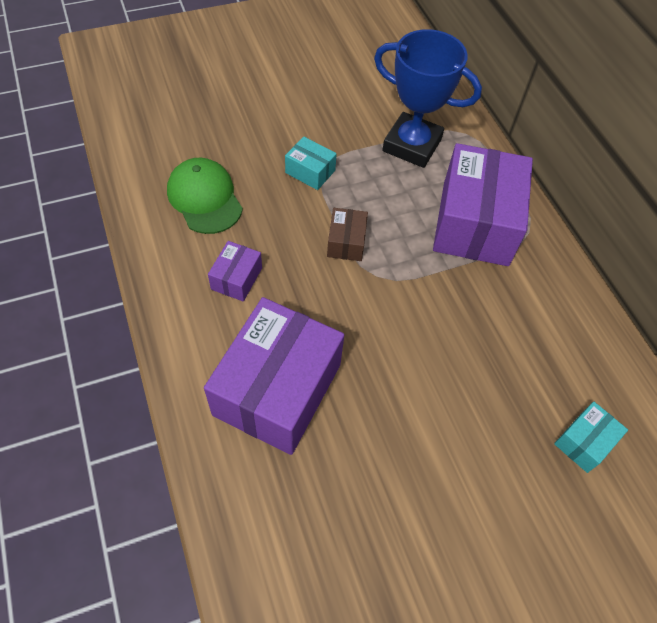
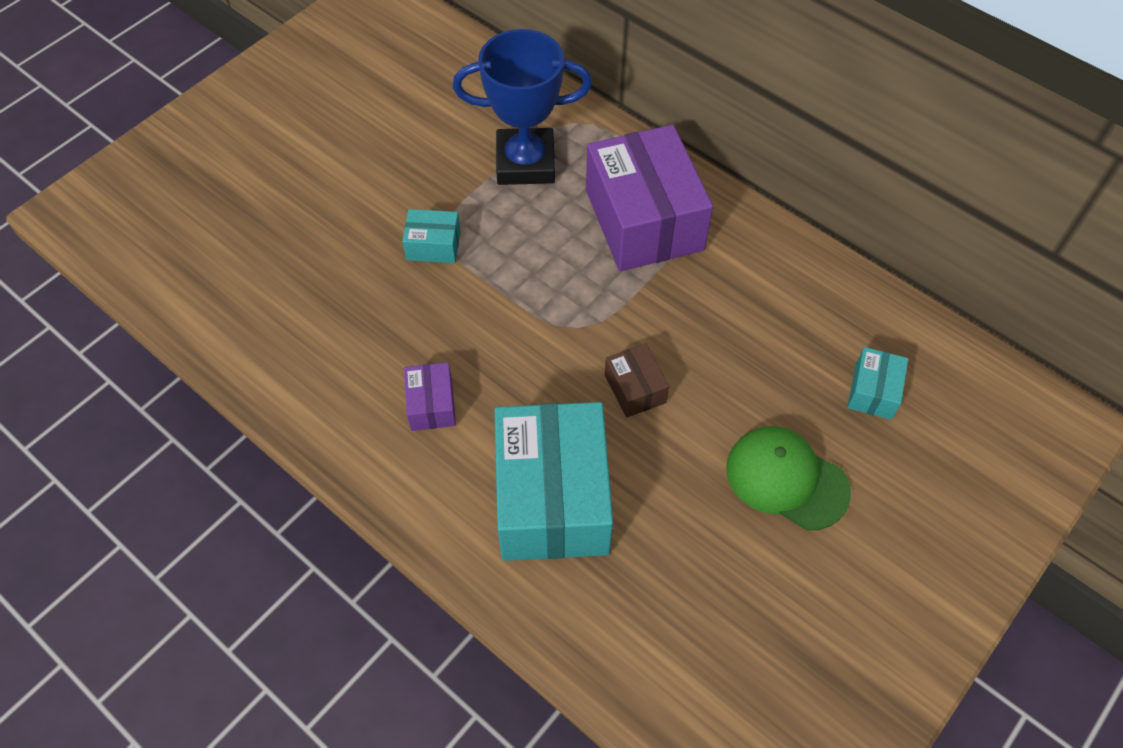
camera: 25 degrees left, 0 degrees up
green cap [167,158,243,234] -> green cap moved to [726,426,851,531]
purple box [204,297,344,455] -> turquoise box [494,402,613,561]
brown box [327,208,368,261] -> brown box moved to [605,343,669,418]

